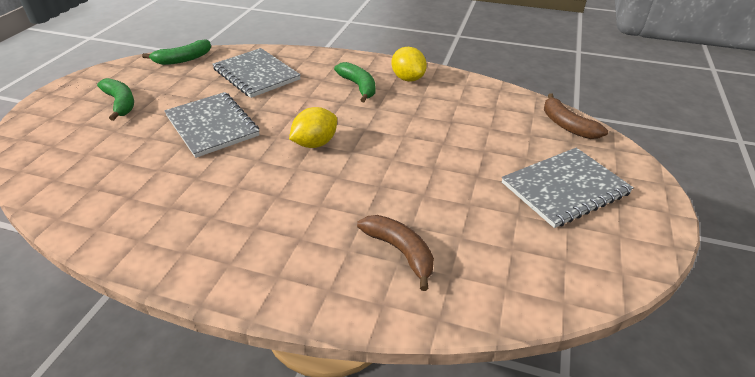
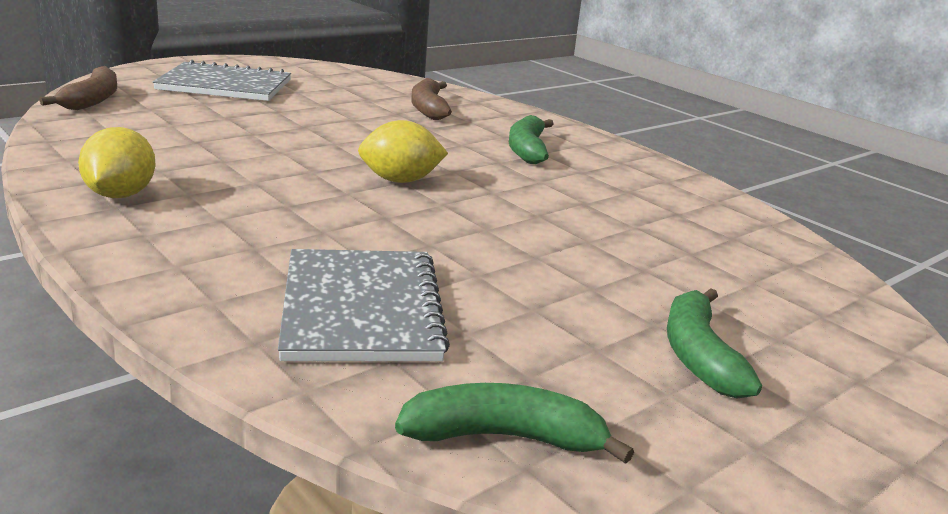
camera: 150 degrees left, 15 degrees down
grey notebook [164,92,260,158] -> none
green banana [334,62,375,102] -> green banana moved to [509,115,553,164]

